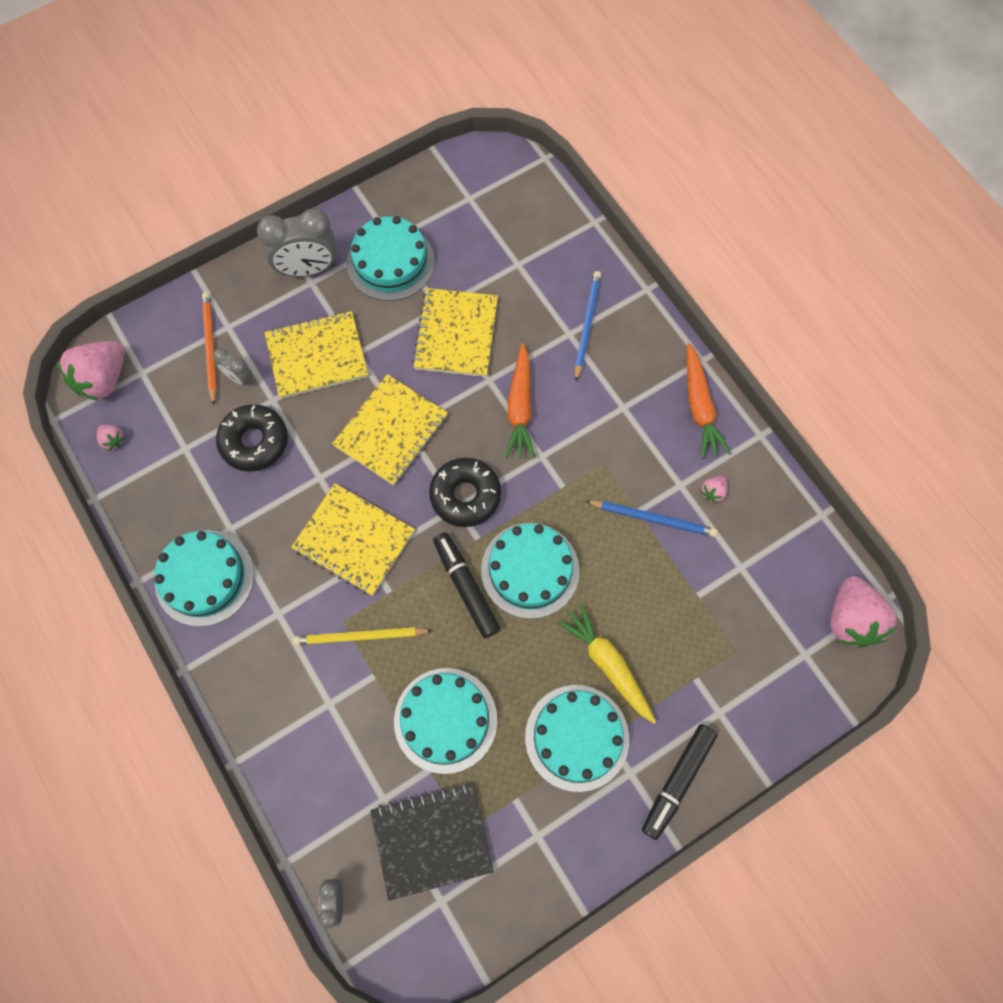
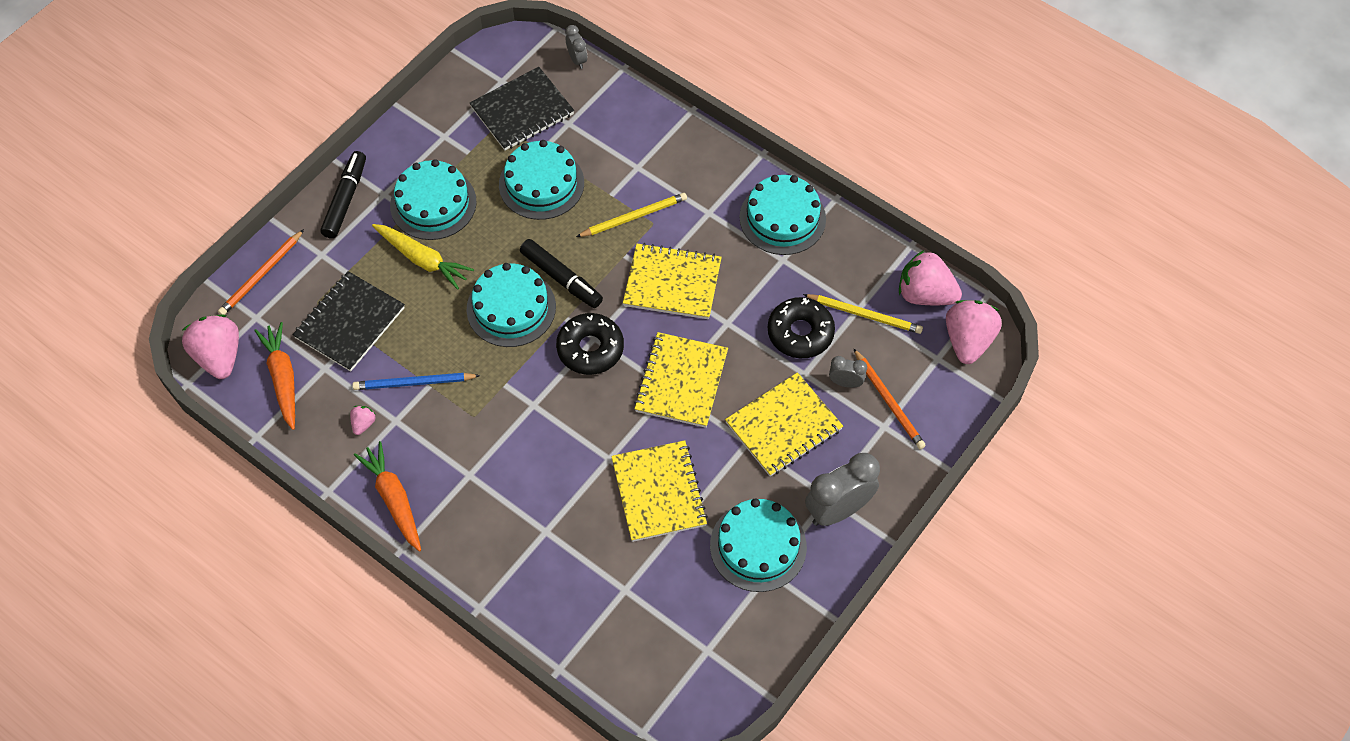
camera: 160 degrees right, 10 degrees down
pink strawberry [97,425,125,451] -> pink strawberry [899,250,962,305], size x2.24
orange carrot [505,343,535,459] -> orange carrot moved to [254,322,295,430]
blue pencil [575,271,601,381] -> none
none -> orange pencil [218,229,304,315]
none -> black notebook [293,271,405,372]
none -> yellow pencil [803,294,923,334]

